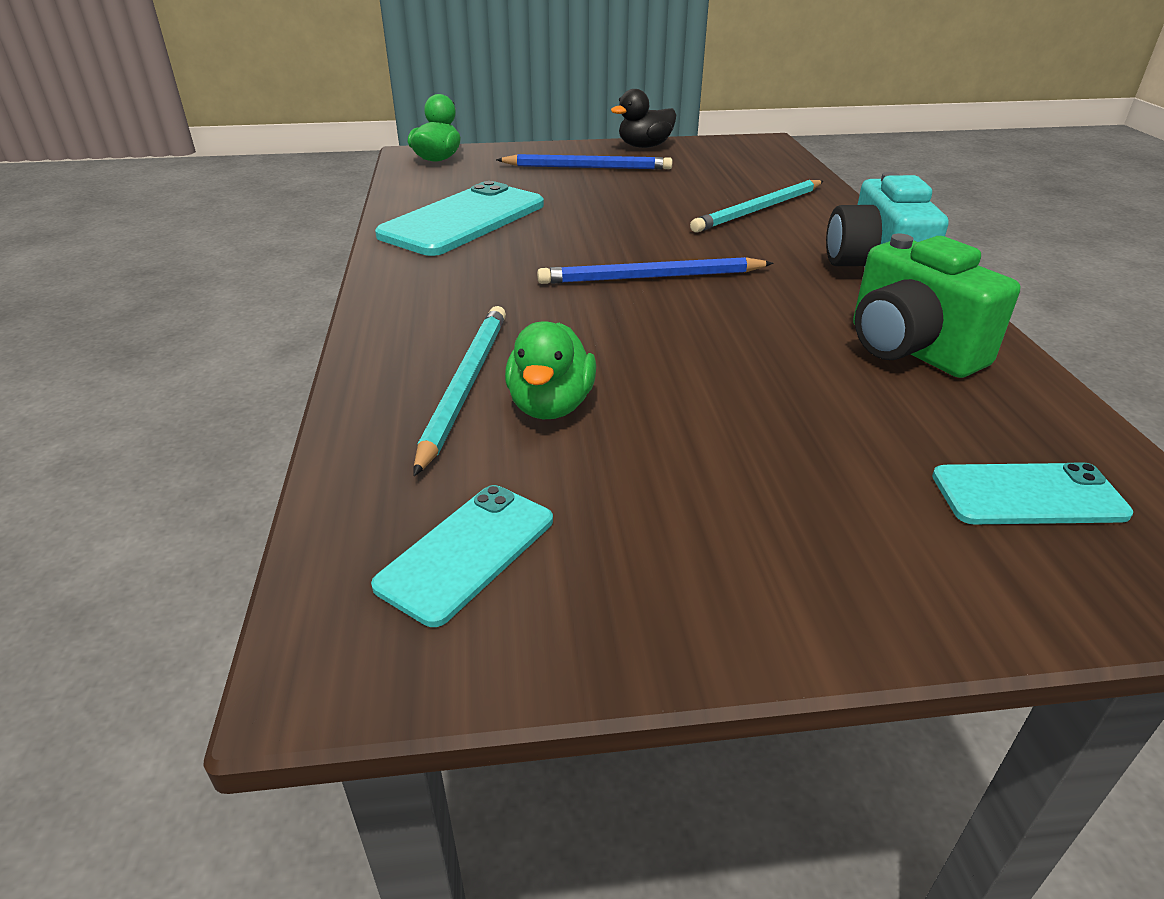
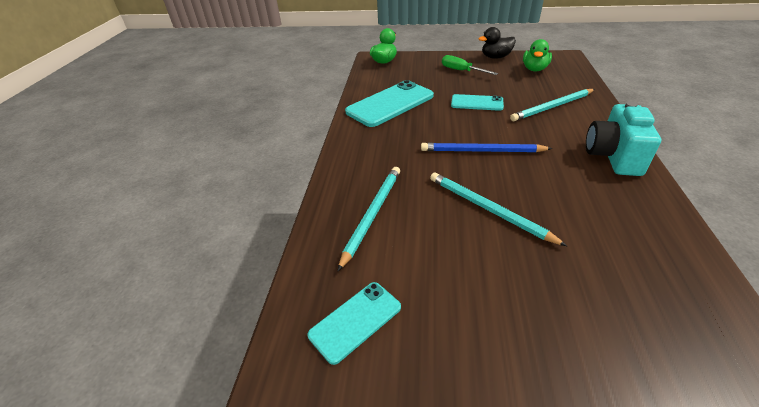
camera: 15 degrees right, 5 degrees up
blue pencil [496,154,672,169] -> green screwdriver [442,55,498,75]
green duck [505,321,596,419] -> green duck moved to [523,39,552,72]
green camera [853,234,1020,378] -> none
turquoise phone [932,463,1133,524] -> turquoise phone moved to [451,94,504,111]
none -> turquoise pencil [430,172,567,246]

